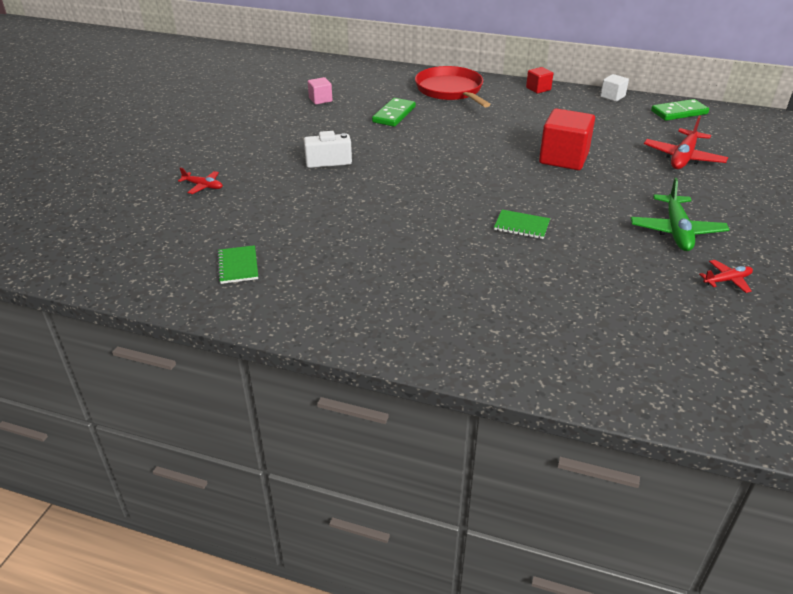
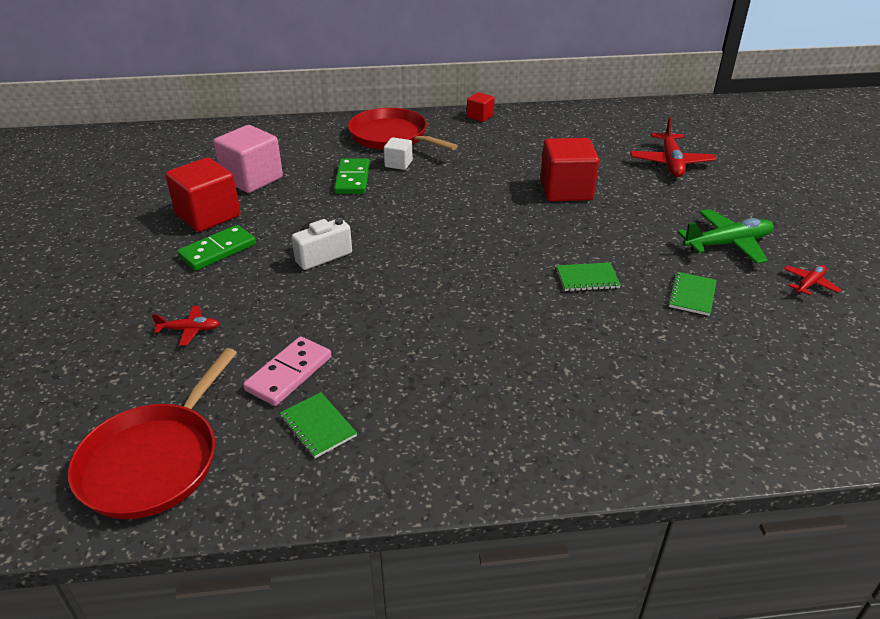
camera: 25 degrees left, 0 degrees up
pink cube [308,77,332,105] -> pink cube [213,125,283,193], size x1.93
white cube [600,74,629,102] -> white cube moved to [384,137,413,170]
green plane [631,178,730,251] -> green plane turned 90 degrees counterclockwise [677,209,774,264]
green domino [651,99,709,121] -> green domino moved to [177,225,256,271]
none -> red pan [68,348,237,519]
none -> red cube [165,157,240,232]
none -> pink domino [243,336,331,406]
none -> green notebook [668,272,717,316]

